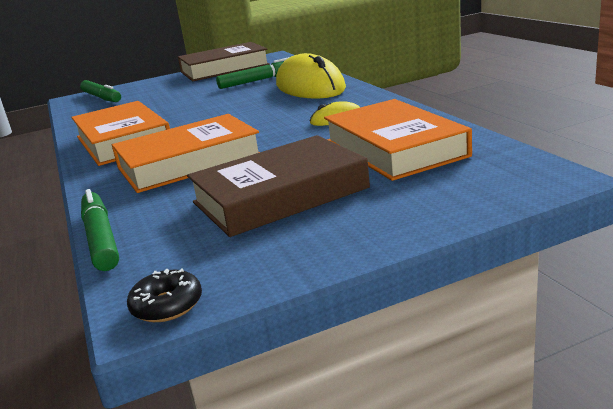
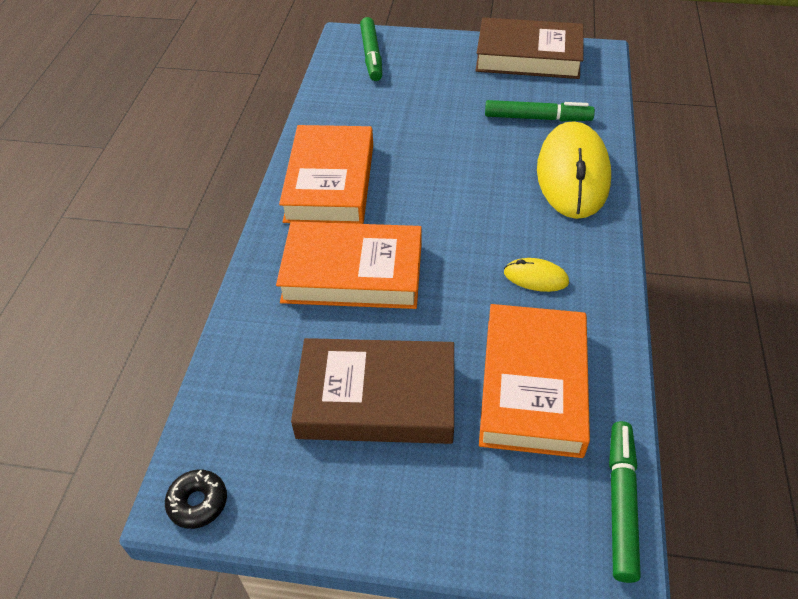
camera: 30 degrees right, 25 degrees up
green marker [81,189,119,271] -> green marker moved to [609,421,641,583]

